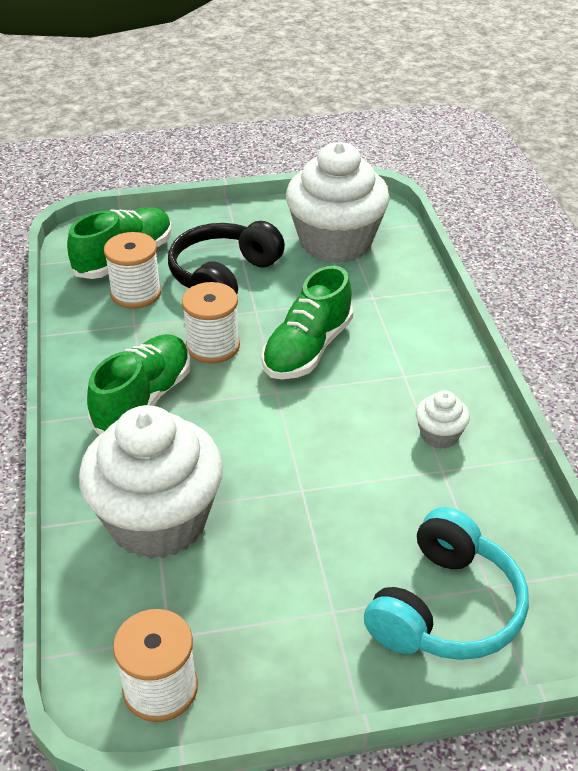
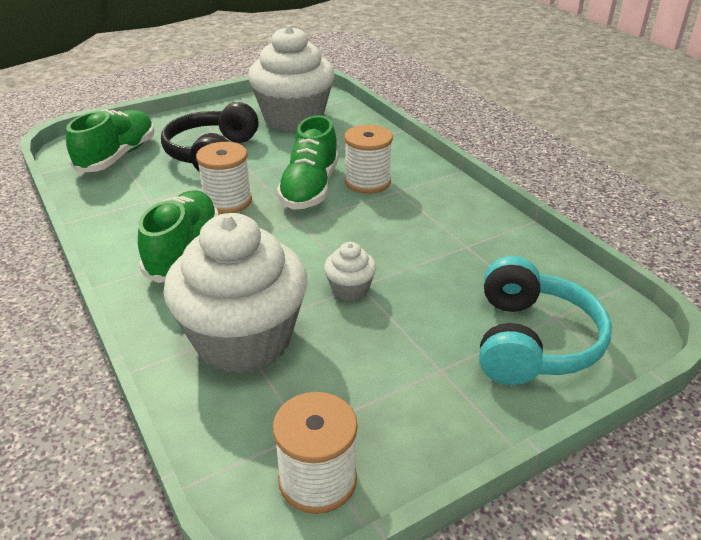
camera: 20 degrees left, 5 degrees down
white spool [104,232,161,309] -> white spool moved to [344,125,393,194]
white cupcake [416,390,470,449] -> white cupcake moved to [324,242,376,301]

